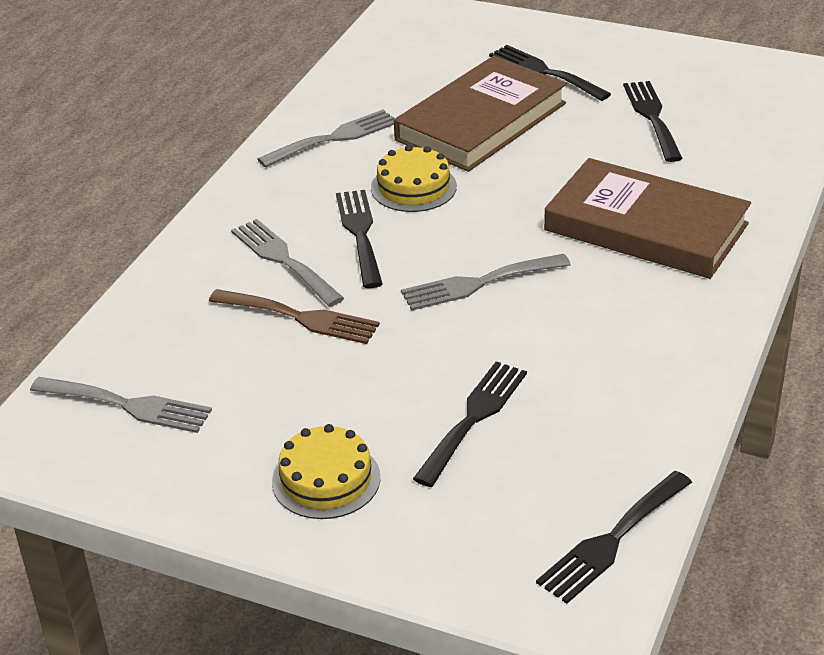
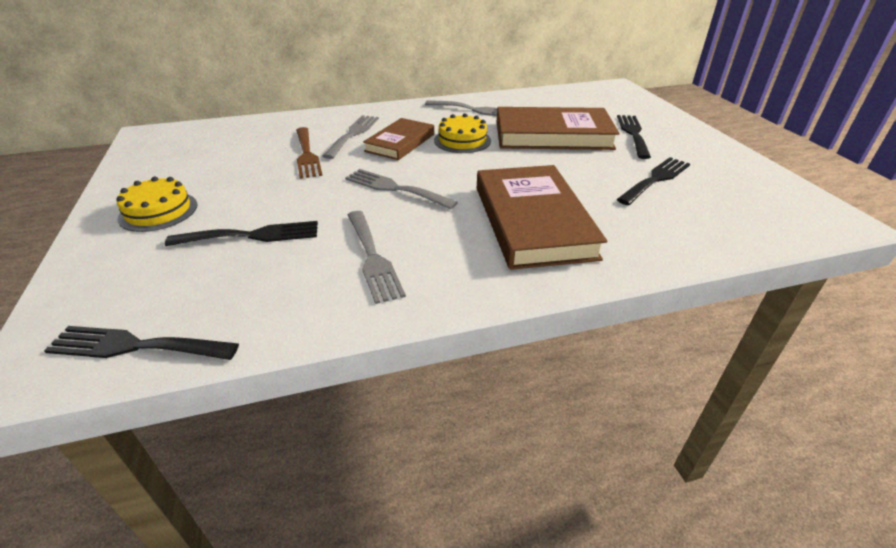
camera: 50 degrees right, 0 degrees up
grey fork [30,377,212,433] -> grey fork moved to [348,211,406,304]
black fork [336,190,383,288] -> brown book [363,118,434,160]

